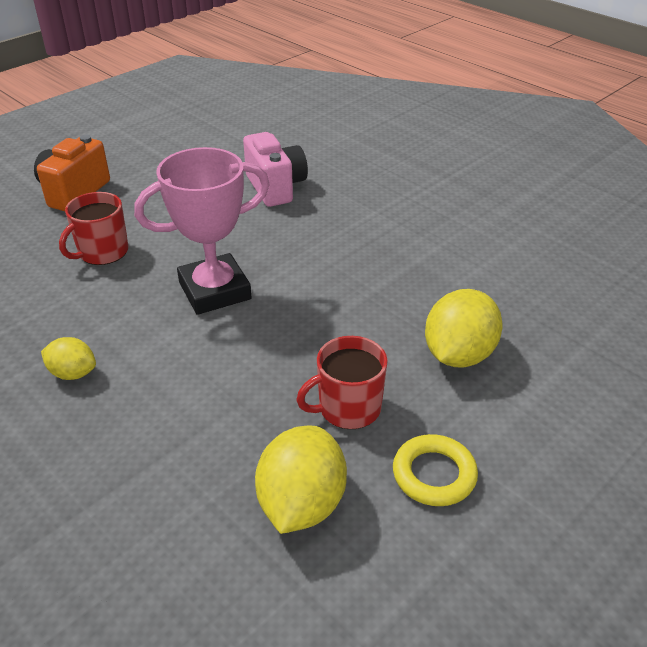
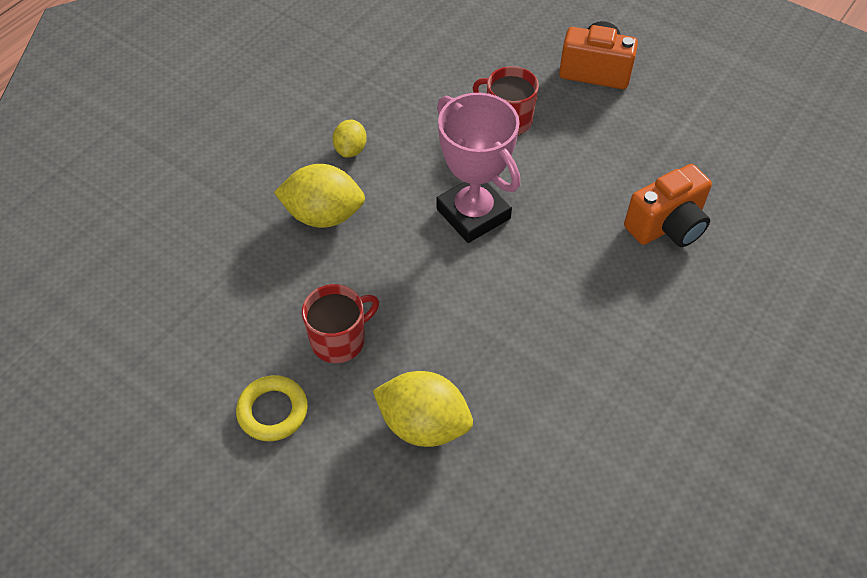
camera: 80 degrees right, 15 degrees up
pink camera [243,132,308,207] -> orange camera [624,164,712,247]
yellow lemon [255,426,347,534] -> yellow lemon moved to [274,164,365,228]
red mug [296,336,388,429] -> red mug turned 90 degrees clockwise [302,284,379,363]

